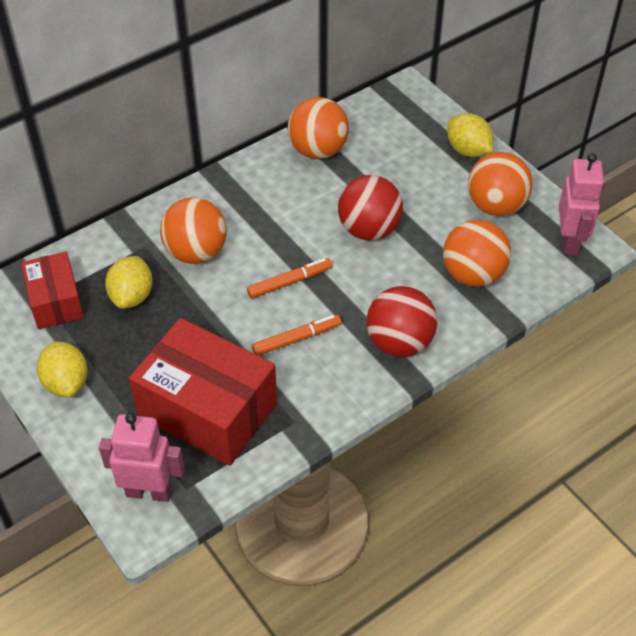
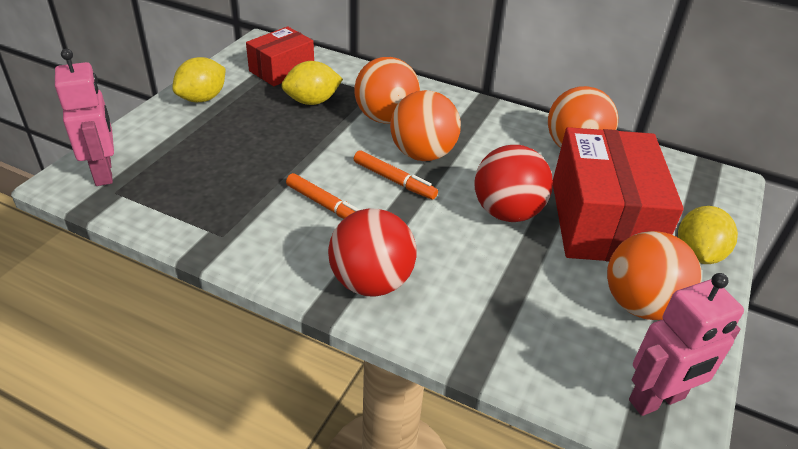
camera: 60 degrees right, 10 degrees down
red box [129,318,277,466] -> red box moved to [553,127,684,262]
orange ball [443,219,511,287] -> orange ball moved to [390,90,461,161]

